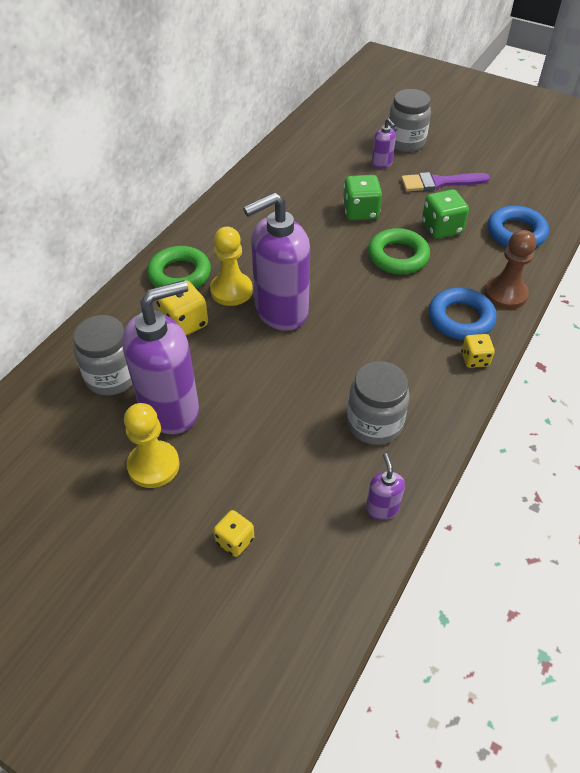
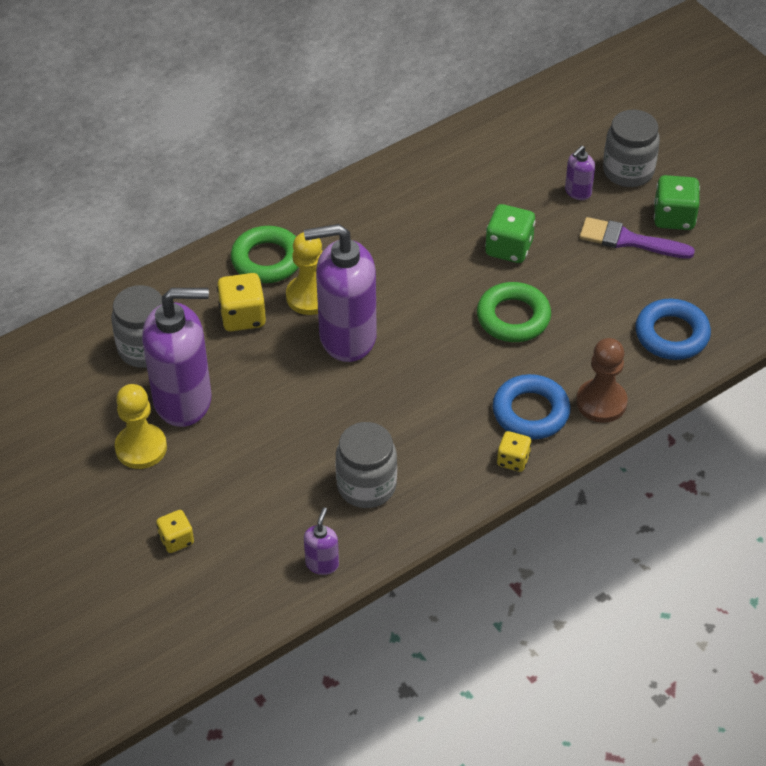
camera: 25 degrees right, 0 degrees up
purple soap dispenser [372,118,396,169] -> purple soap dispenser turned 45 degrees clockwise [565,145,595,200]
green dice [422,189,469,239] -> green dice moved to [654,175,700,230]

